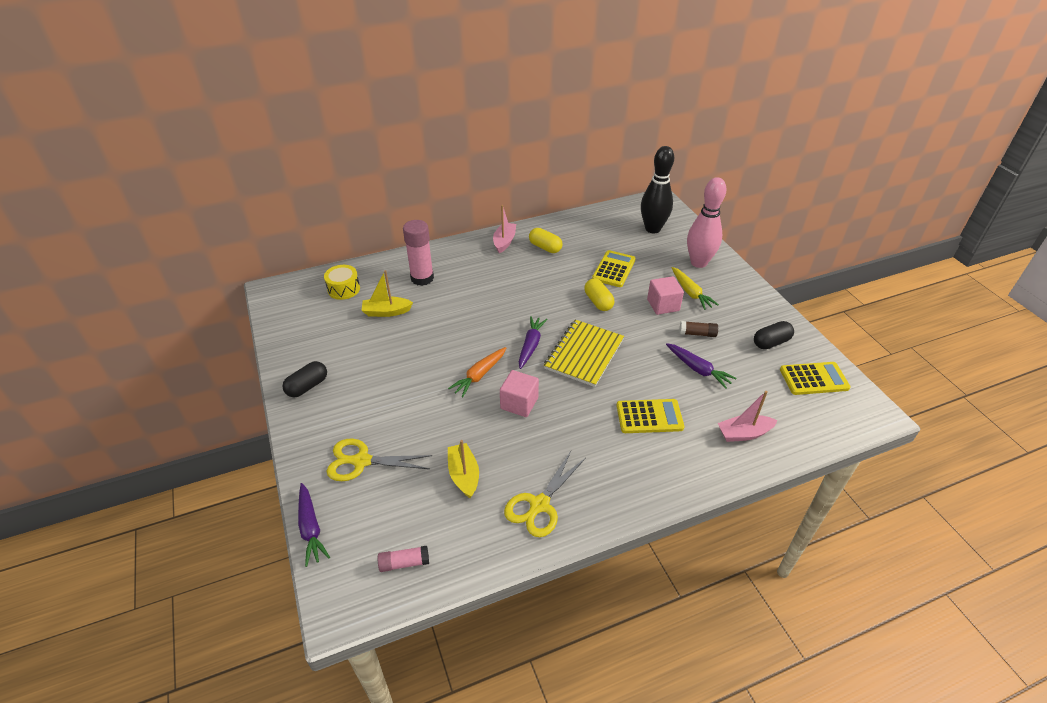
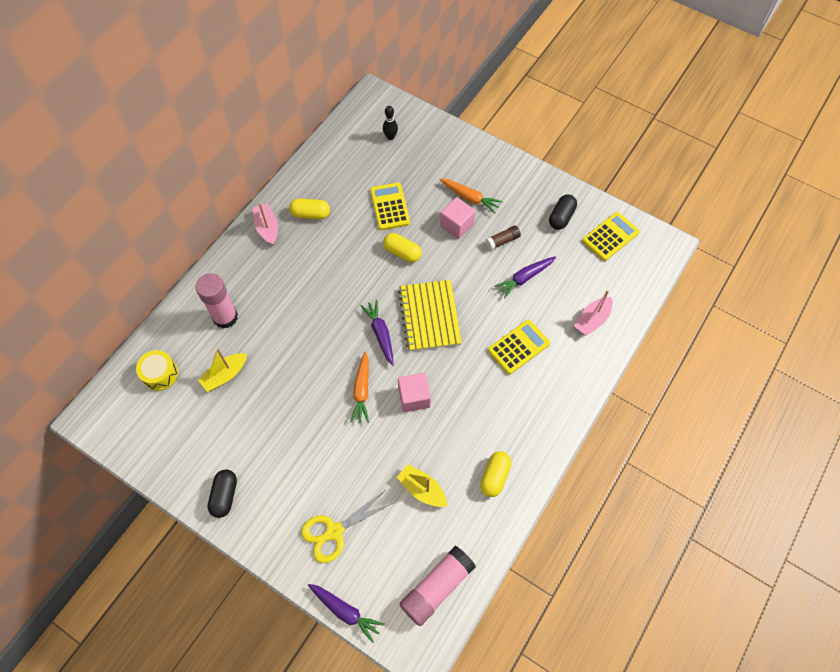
camera: 35 degrees left, 20 degrees up
pink glue stick [378,546,429,572] -> pink glue stick [400,546,476,626], size x1.91
yellow scissors [504,451,586,537] -> yellow capsule [480,451,512,497]
black bowling pin [641,146,674,234] -> black bowling pin [383,106,398,140], size x0.47
purple carrot [666,343,736,389] -> purple carrot turned 135 degrees clockwise [494,257,556,298]
yellow carrot [672,267,719,310] -> orange carrot [439,179,503,213]
pink bowling pin [687,177,726,268] -> none

